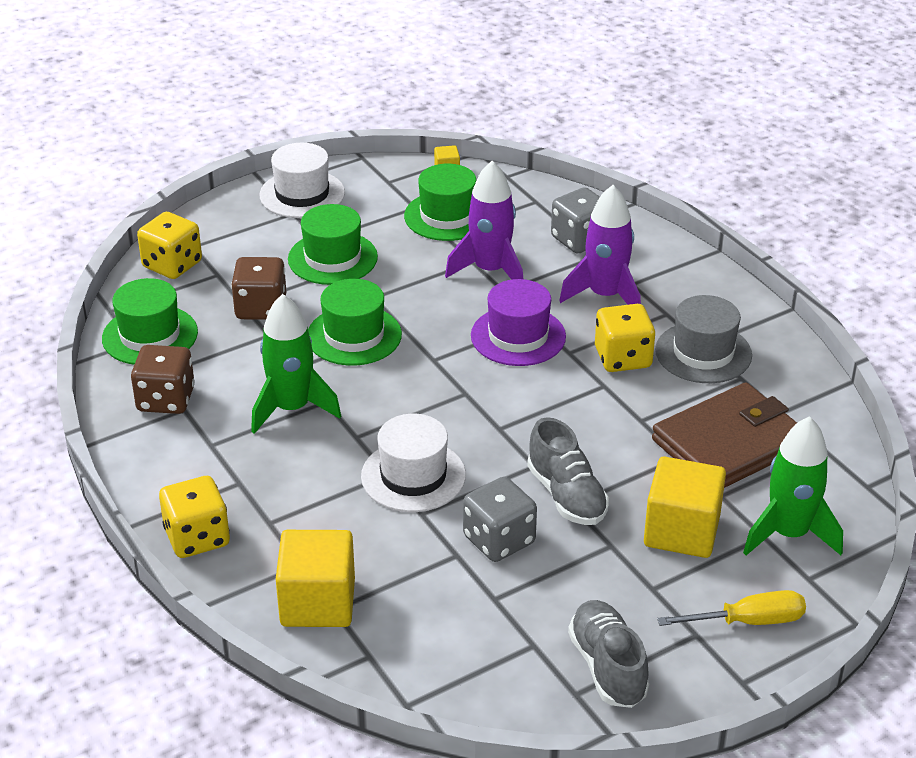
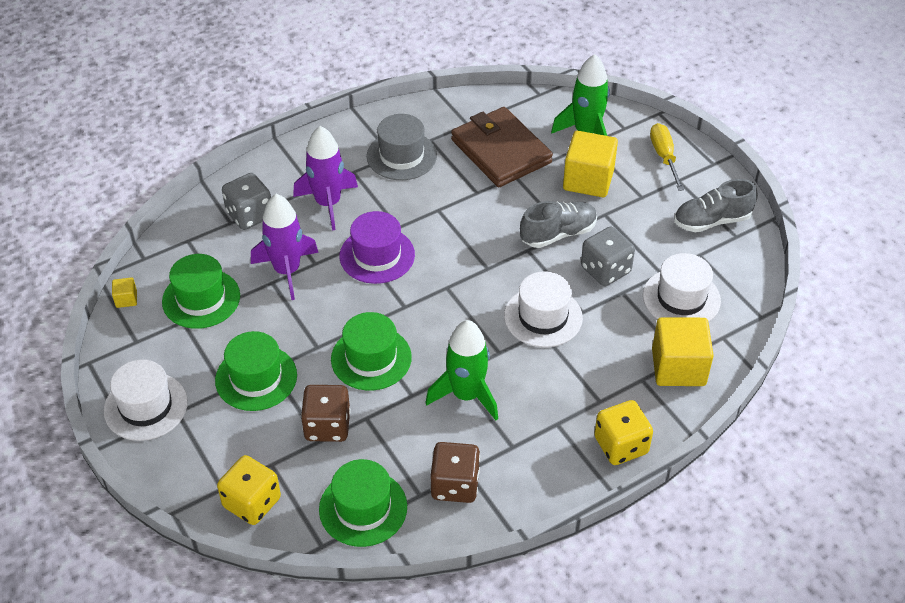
camera: 90 degrees left, 10 degrees up
yellow dice [595,304,655,372] -> none
none -> white hat [643,253,721,322]

